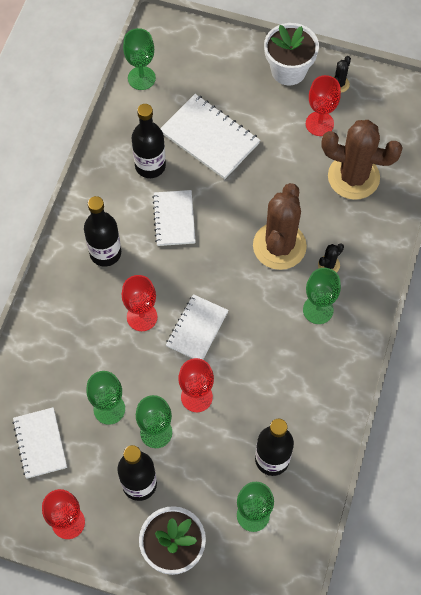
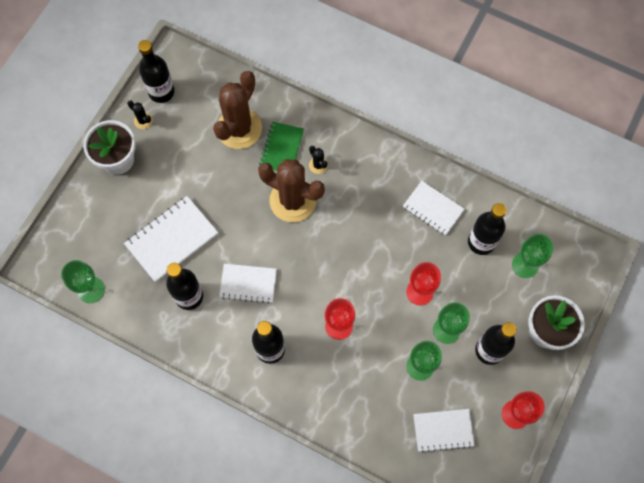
camera: 80 degrees left, 5 degrees up
white notebook [166,294,229,360] -> white notebook moved to [403,181,465,236]
green goblet [303,268,341,324] -> none
red goblet [306,75,341,136] -> none
none -> black bottle [138,40,175,103]
none -> green notebook [259,122,304,172]

